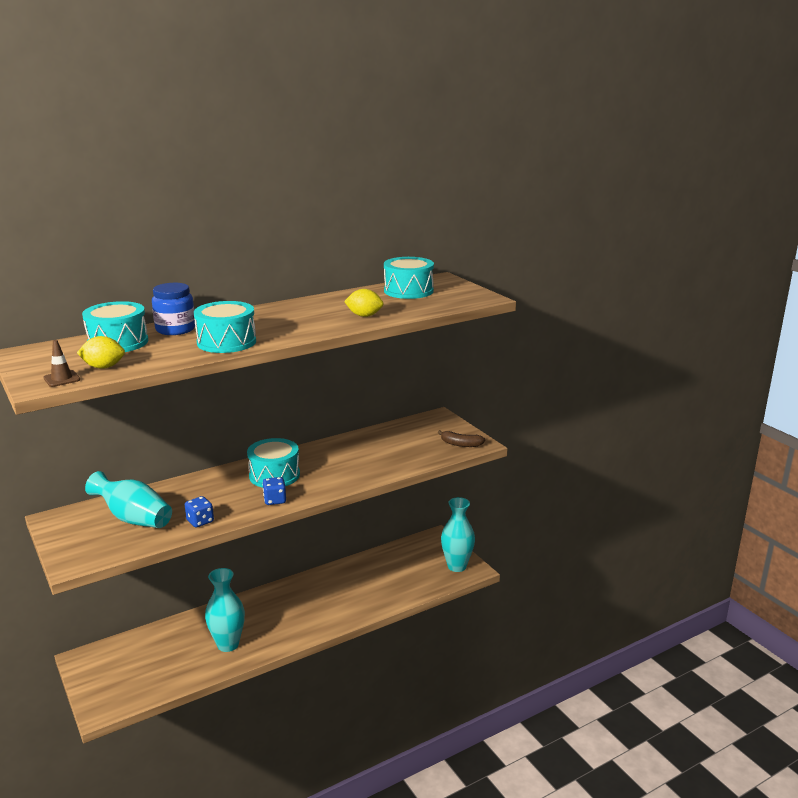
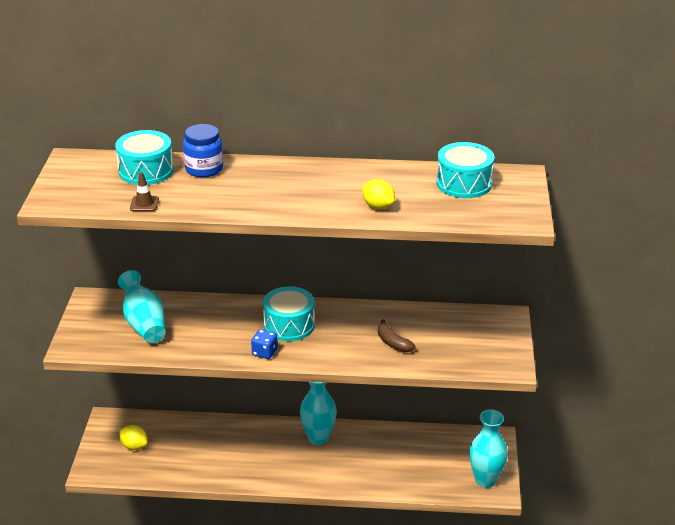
camera: 35 degrees right, 10 degrees up
brown traffic cone [43,340,80,387] -> brown traffic cone moved to [130,172,159,211]
yellow lemon [77,336,125,369] -> yellow lemon moved to [119,425,148,450]
blue dice [185,496,214,527] -> none
turquoise drum [194,301,256,353] -> none
turquoise vase [205,568,245,652] -> turquoise vase moved to [300,382,337,445]
brown banana [438,430,486,447] -> brown banana moved to [378,319,415,352]

